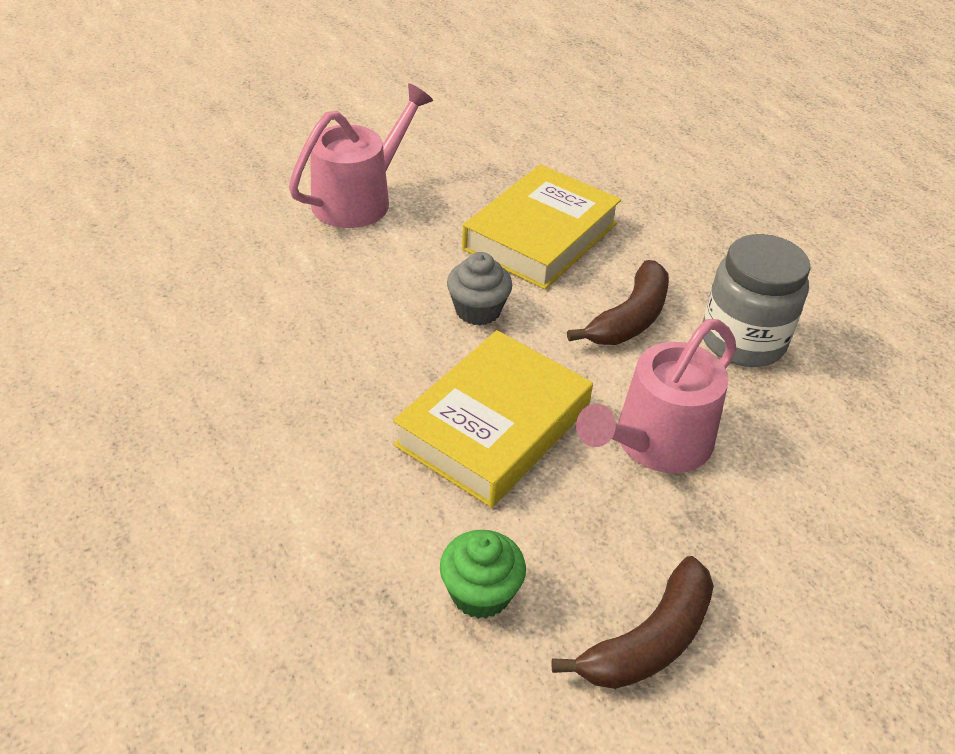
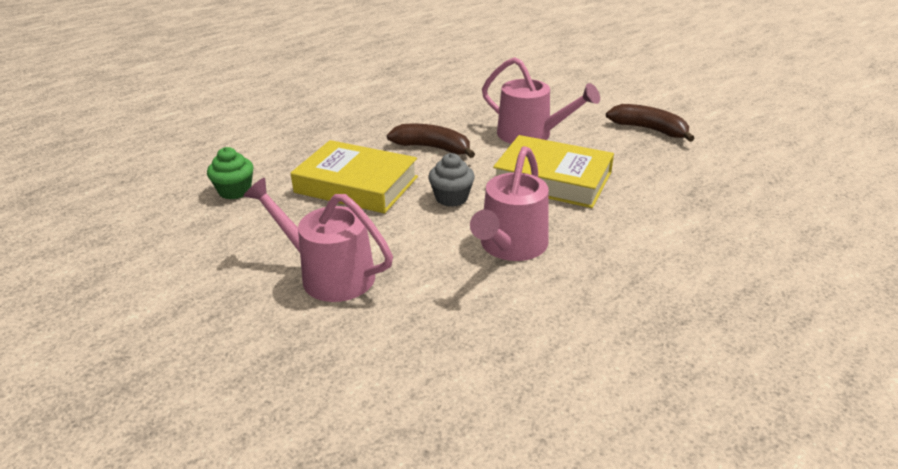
camera: 100 degrees left, 10 degrees down
green cupcake [440,530,526,619] -> green cupcake moved to [207,147,253,199]
grey jar [702,234,811,367] -> none
none -> pink watering can [470,146,549,261]

